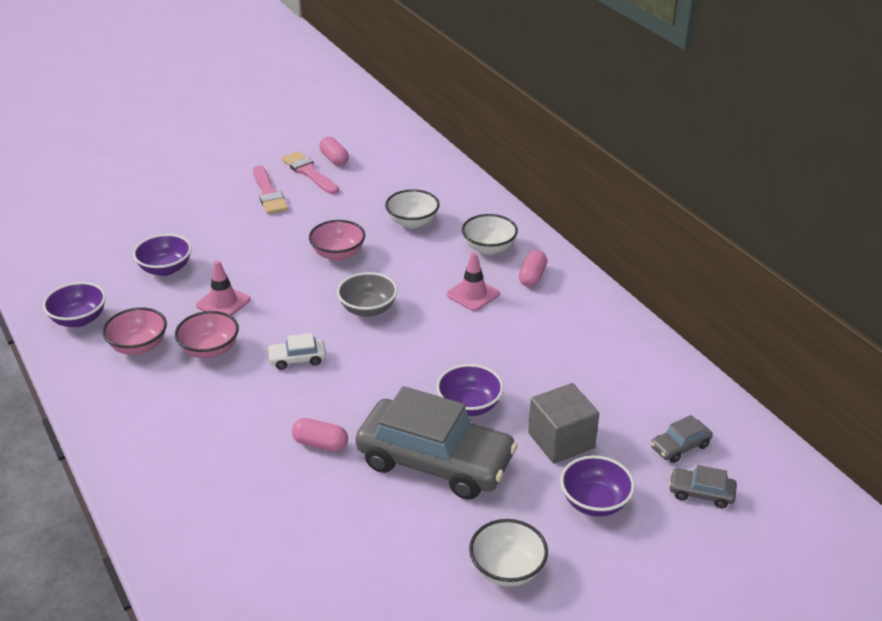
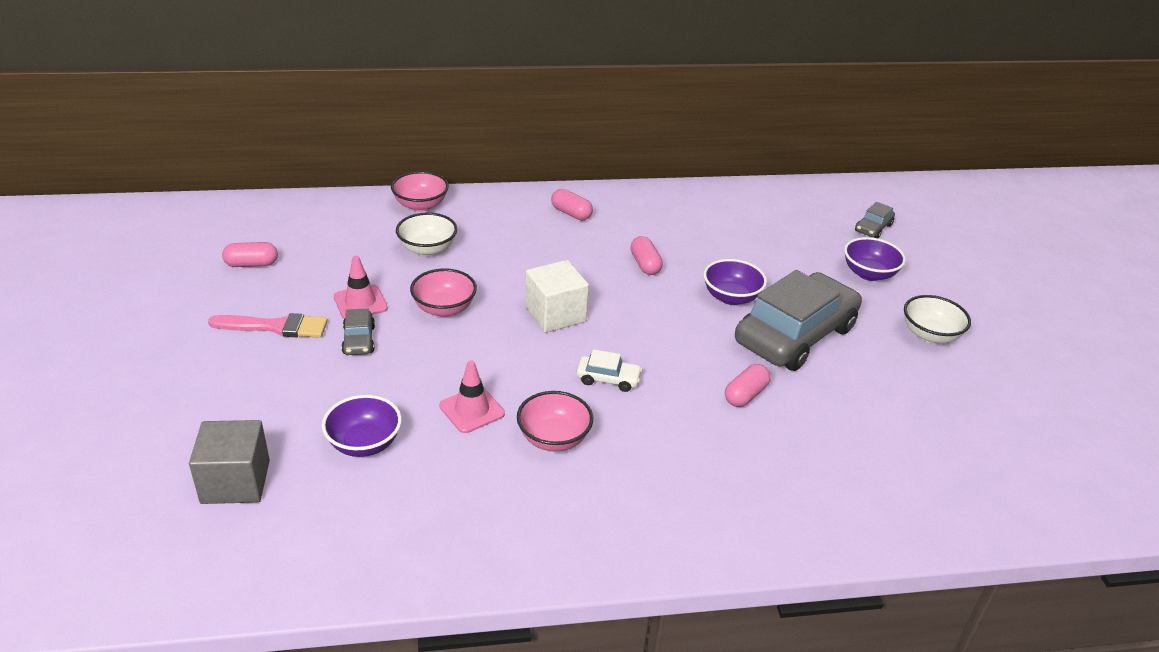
camera: 70 degrees left, 0 degrees up
purple bowl [43,282,106,327] -> none
pink bowl [102,307,167,355] -> pink bowl moved to [391,171,449,212]
white car [267,333,326,370] -> white car turned 90 degrees counterclockwise [576,349,642,392]
pink brush [281,151,339,194] -> none
grey bowl [337,272,398,317] -> white cube [525,260,589,333]
pink traffic cone [447,252,500,311] -> pink traffic cone moved to [334,256,388,319]
white bowl [462,214,518,255] -> none
grey cube [528,383,599,464] -> grey cube moved to [189,420,270,504]
grey car [651,415,713,463] -> grey car moved to [341,309,375,355]
none -> pink capsule [630,236,663,275]

